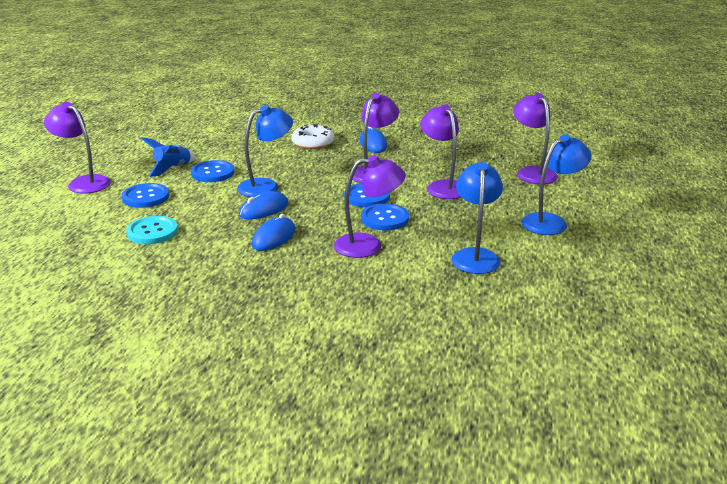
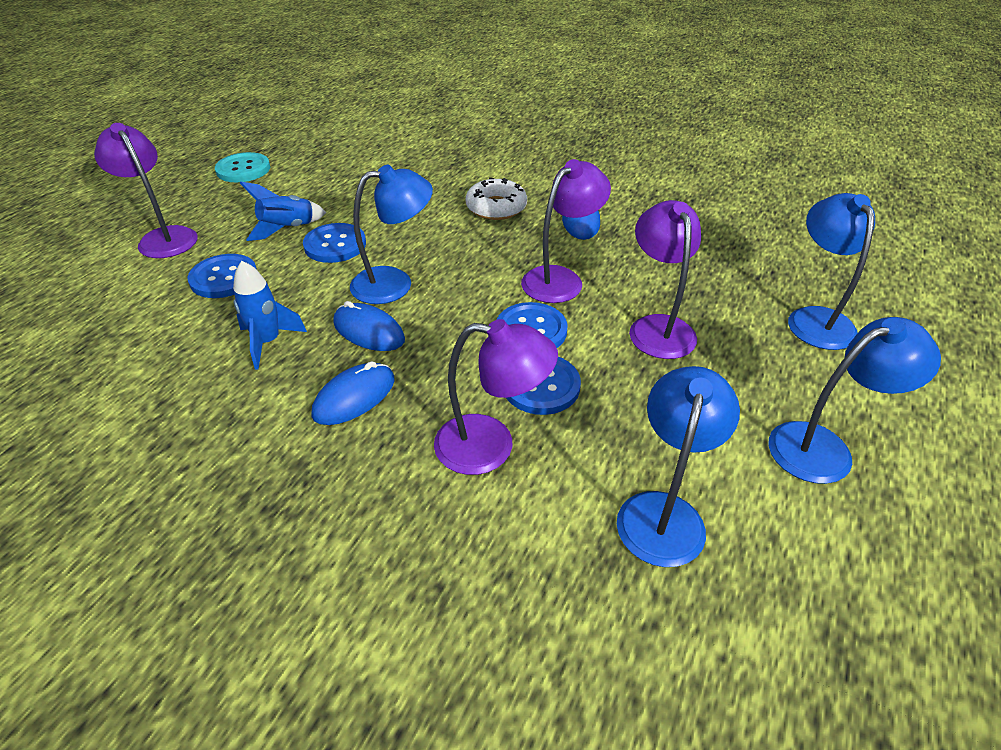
camera: 15 degrees right, 15 degrees up
turquoise button [126,216,178,244] -> turquoise button moved to [215,152,270,182]
blue mouse [239,191,288,219] -> blue mouse turned 60 degrees clockwise [333,301,405,351]
purple lamp [513,93,558,184] -> blue lamp [788,193,875,350]
none -> blue rocket [233,261,307,370]

